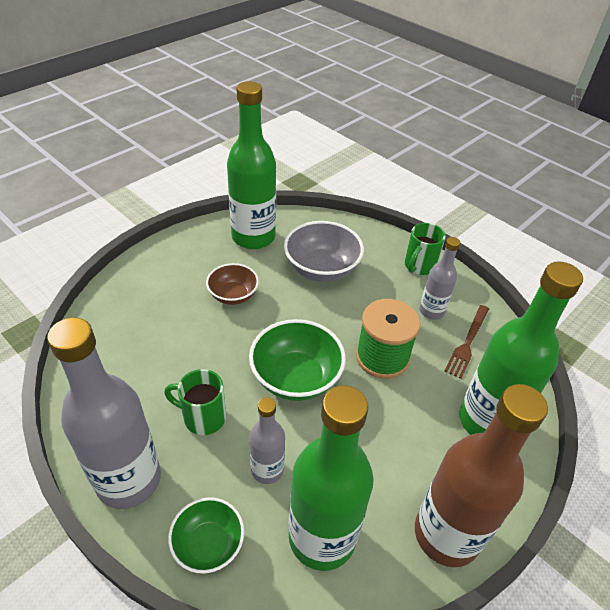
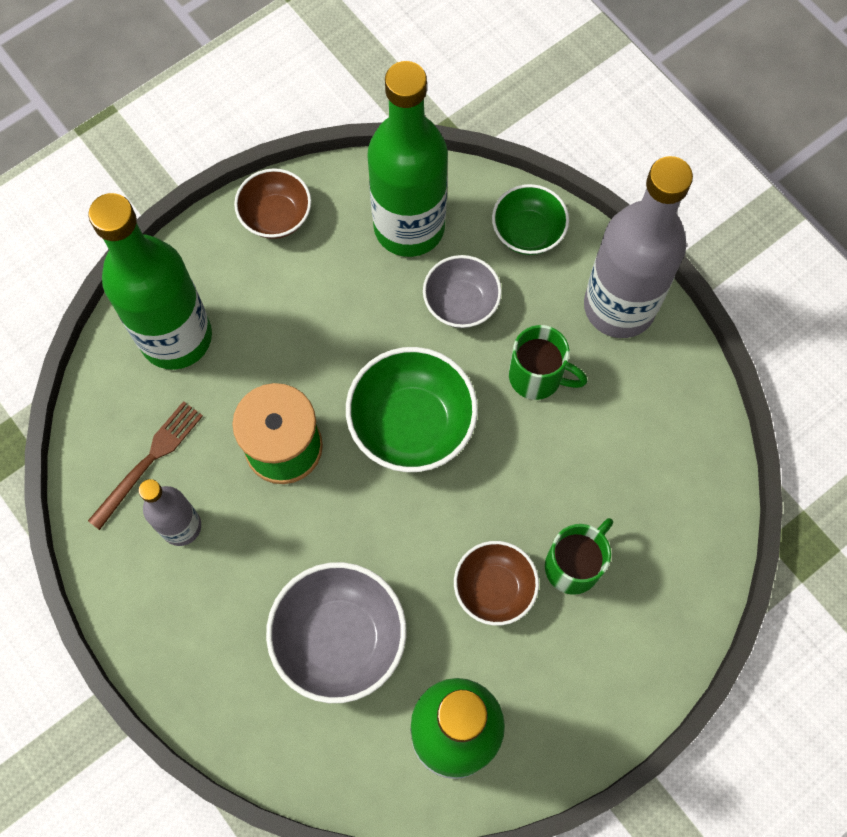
camera: 170 degrees left, 25 degrees up
grey bottle [249,397,285,484] -> grey bowl [423,255,502,328]
green mug [405,223,446,275] -> green mug moved to [545,518,613,595]
brown bottle [415,384,548,567] -> brown bowl [234,168,311,239]

